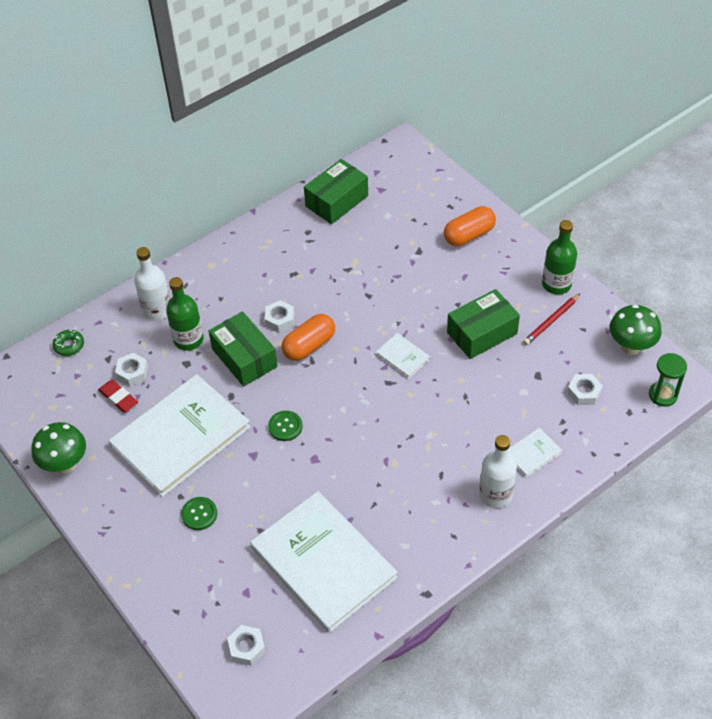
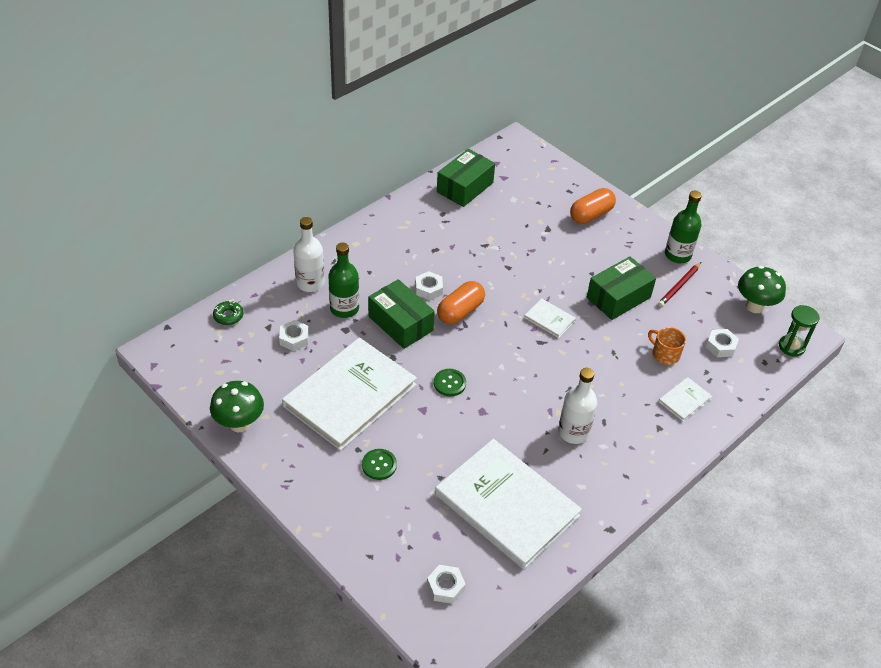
camera: 10 degrees left, 5 degrees down
red eraser [98,380,138,413] -> none
white bottle [479,435,517,508] -> white bottle moved to [558,368,597,444]
none -> orange mug [648,327,686,365]

